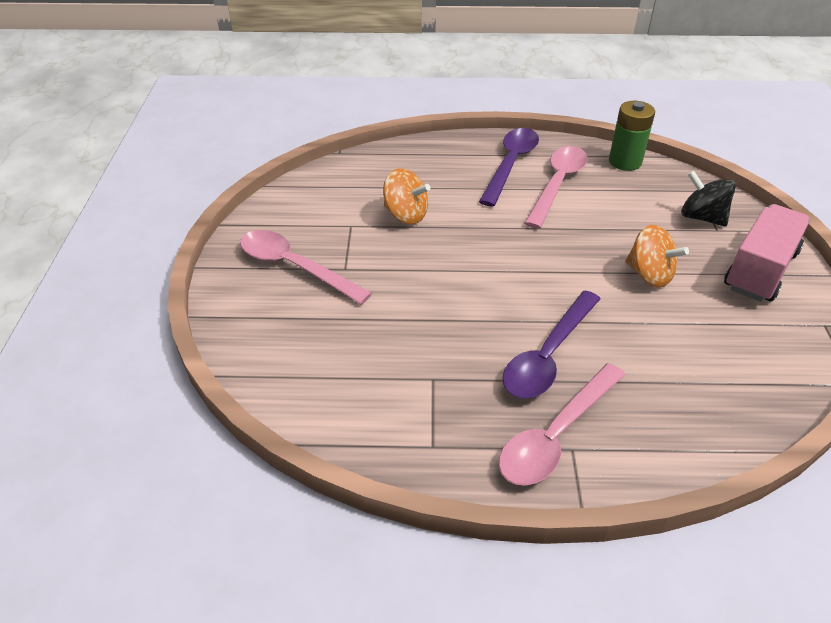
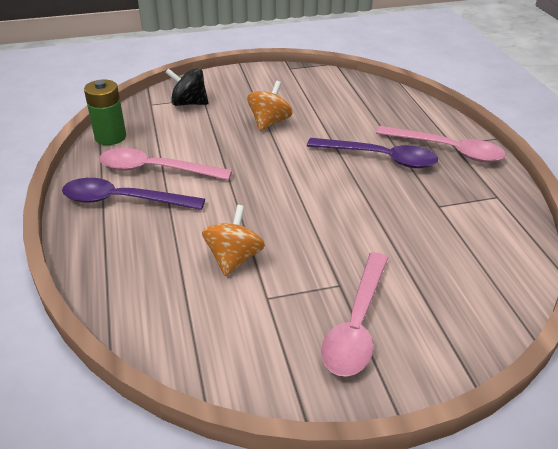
camera: 105 degrees left, 5 degrees down
black spinning top [681,170,736,227] -> black spinning top turned 75 degrees clockwise [165,68,209,106]
pink truck [724,204,810,302] -> none

